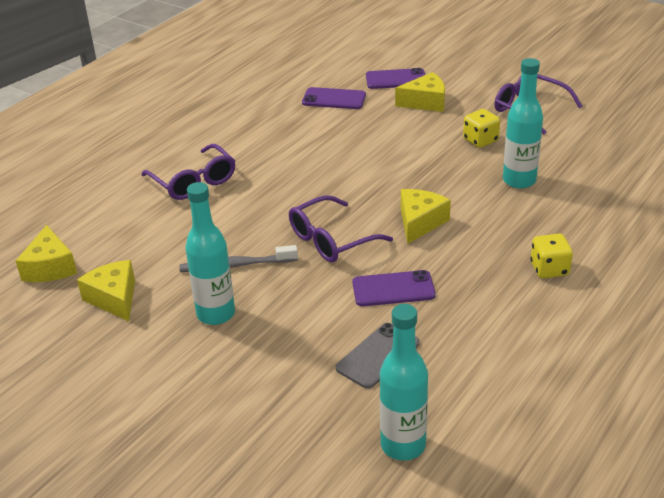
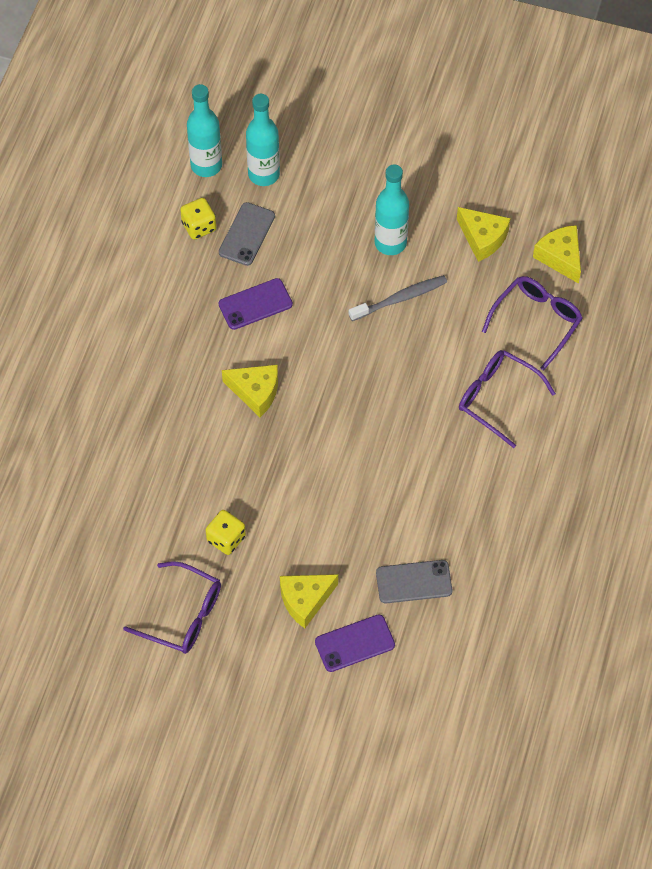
camera: 160 degrees right, 25 degrees up
purple glasses [289,196,393,262] -> purple glasses moved to [482,276,583,371]
purple phone [302,87,366,109] -> grey phone [376,560,452,603]
yellow cheese [401,189,451,244] -> yellow cheese turned 75 degrees counterclockwise [222,365,278,417]
turquoise bottle [503,58,543,189] -> turquoise bottle moved to [246,94,280,186]
yellow dice [530,233,573,278] -> yellow dice moved to [180,198,216,239]

